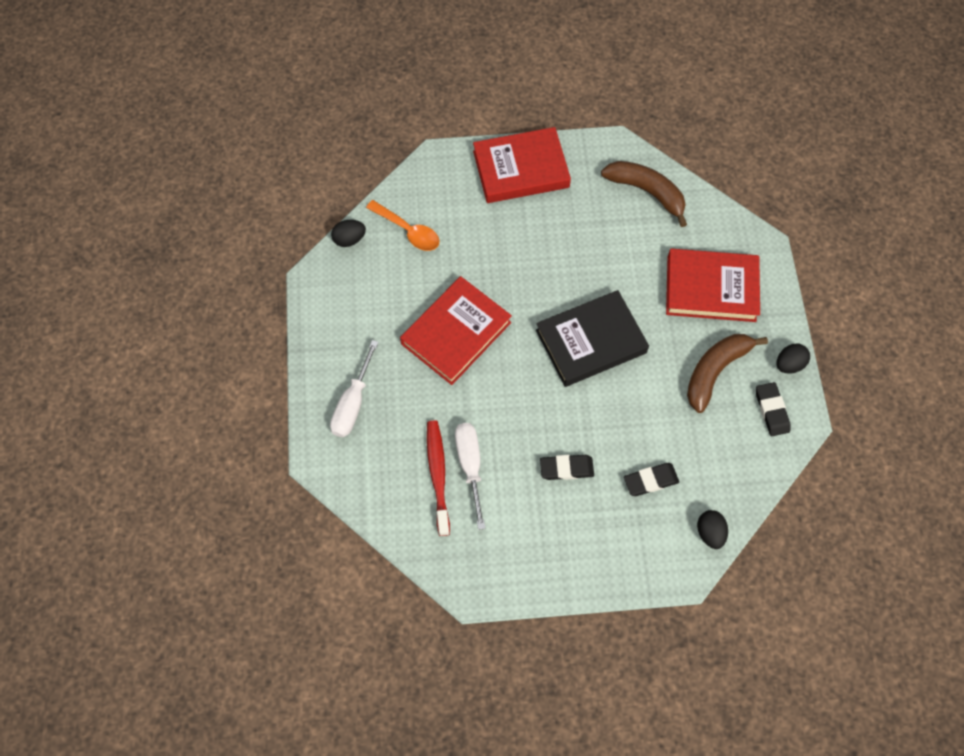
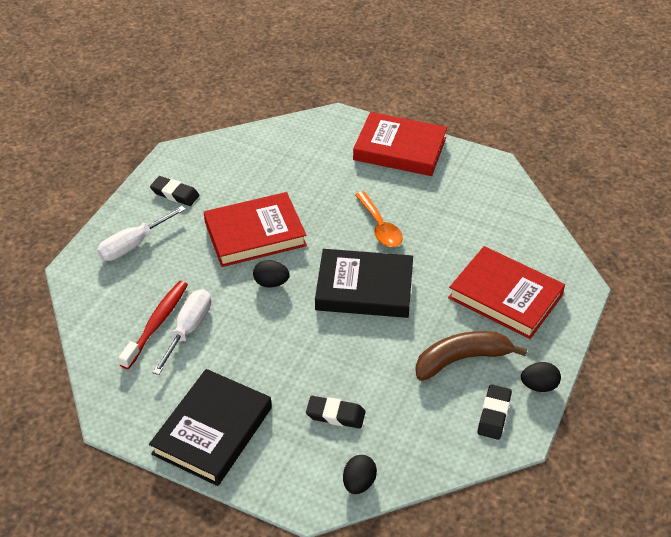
camera: 30 degrees right, 20 degrees down
black egg [331,220,366,247] -> black egg moved to [253,260,290,288]
orange spoon [366,200,439,251] -> orange spoon moved to [355,191,403,247]
black eraser [540,455,594,480] -> black eraser moved to [150,176,199,206]
brown banana [601,161,687,227] -> none
none -> black book [149,369,272,486]

